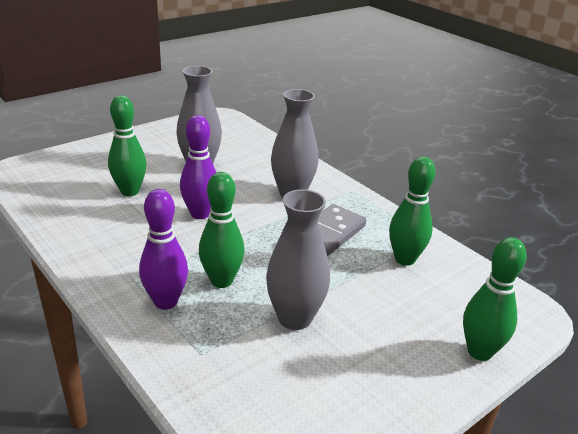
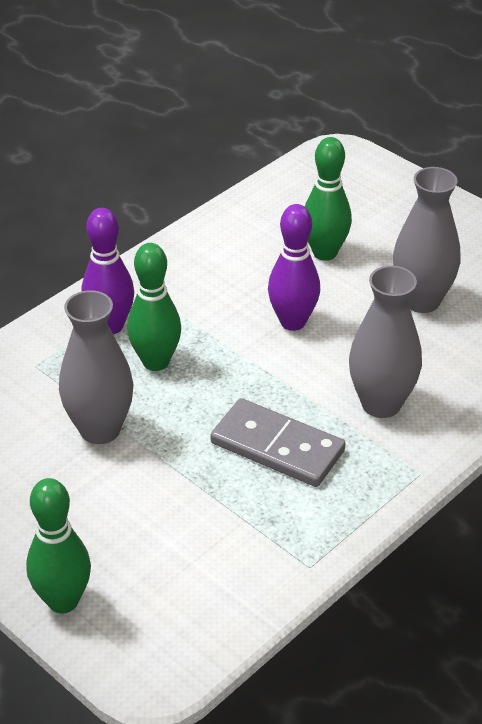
camera: 85 degrees right, 10 degrees up
green bowling pin [389,156,435,266] -> none

